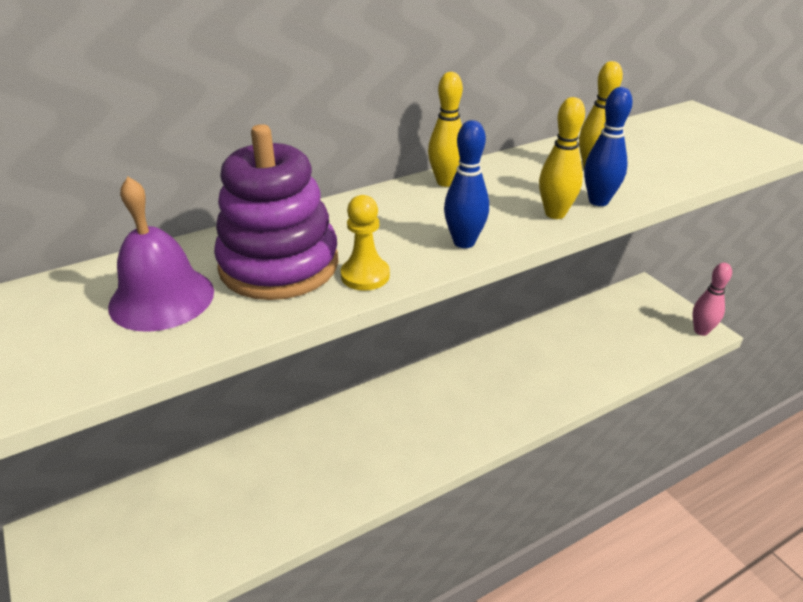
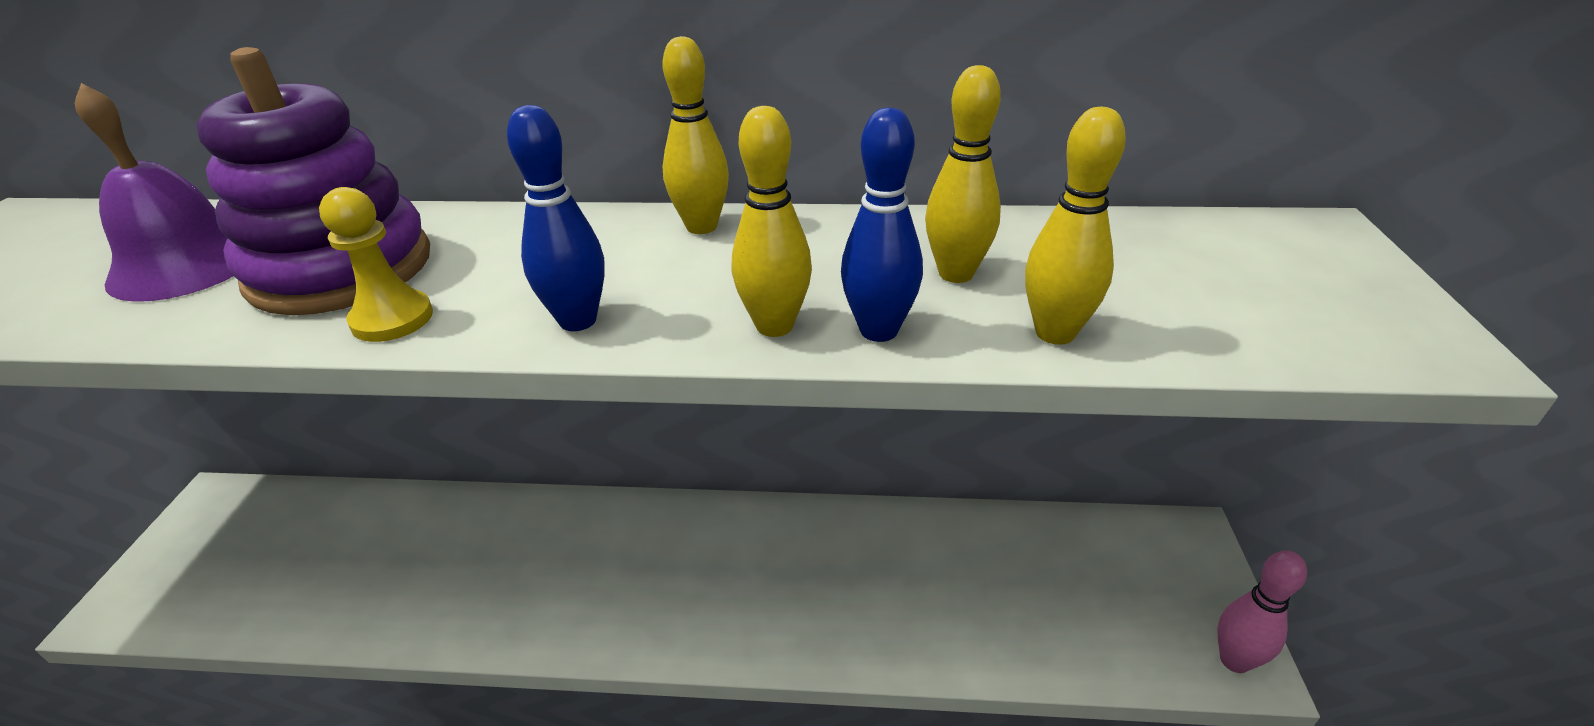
camera: 35 degrees right, 0 degrees up
none -> yellow bowling pin [1025,107,1126,345]

